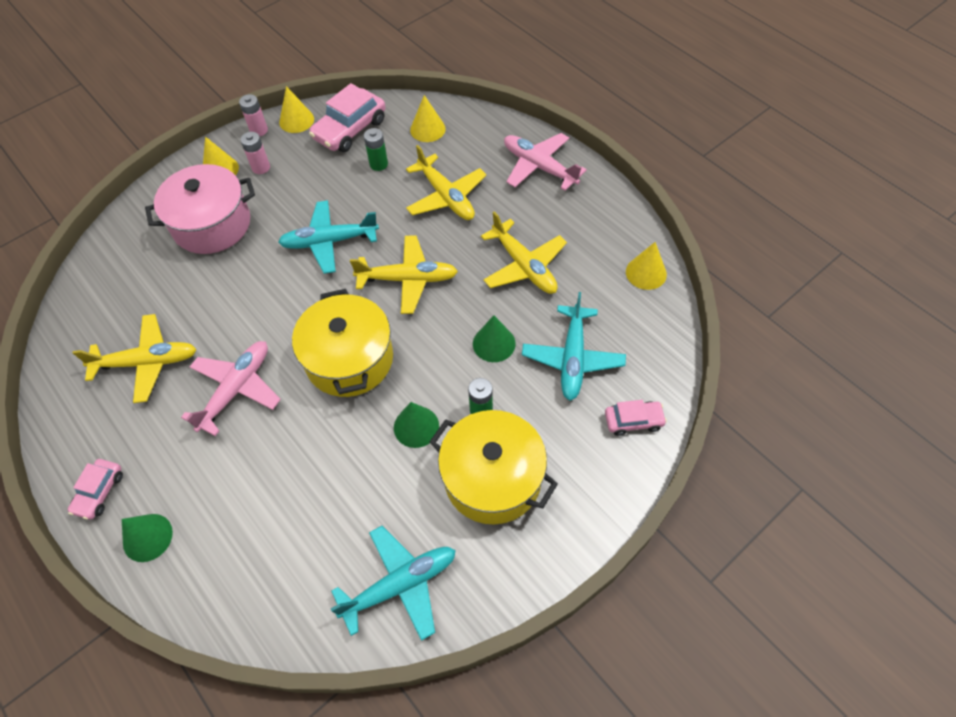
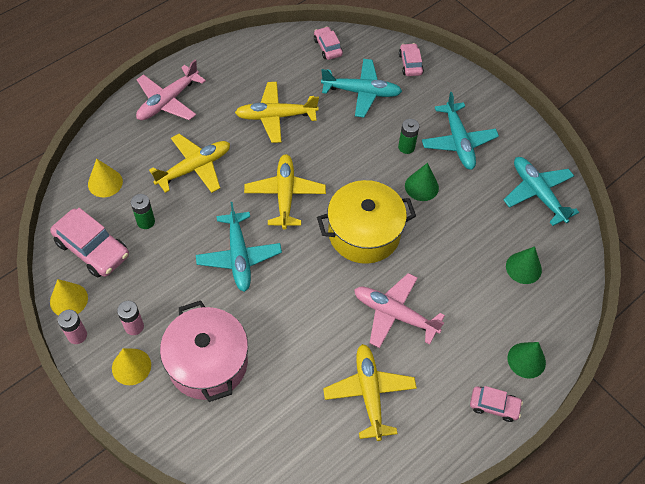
camera: 95 degrees left, 0 degrees up
yellow pot [430,410,558,524] -> turquoise plane [422,92,499,170]
green cone [473,315,516,362] -> green cone moved to [506,246,542,284]
yellow plane [481,211,567,294] -> yellow plane turned 150 degrees counterclockwise [235,82,319,143]
yellow cone [626,242,667,290] -> none
none -> pink car [314,27,343,60]

